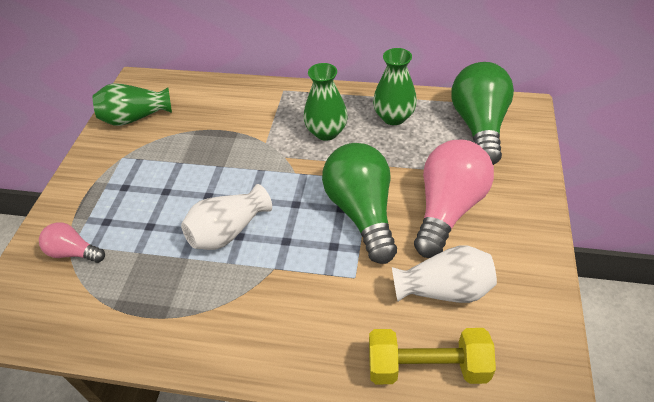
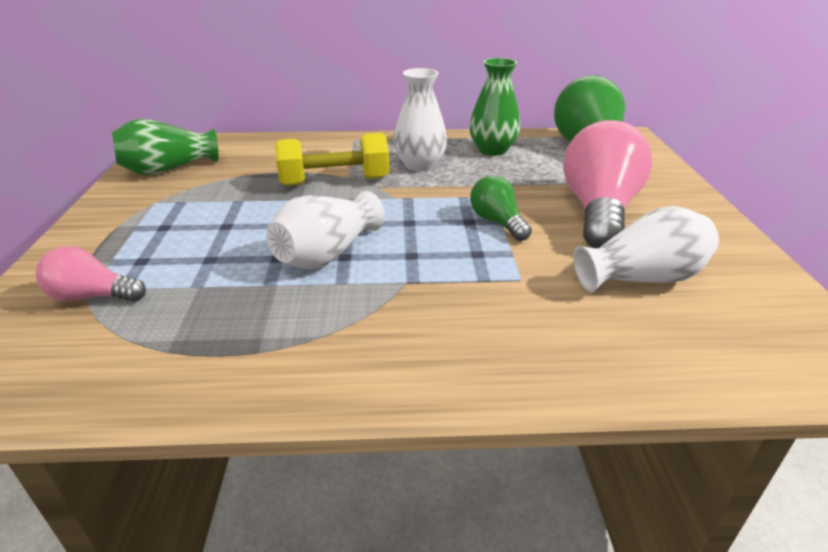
camera: 15 degrees left, 15 degrees down
green vase [304,63,348,141] -> white vase [393,68,447,171]
green light bulb [322,143,397,264] -> green light bulb [470,175,532,241], size x0.51
yellow dumbbell [369,328,496,384] -> yellow dumbbell moved to [275,133,389,186]

